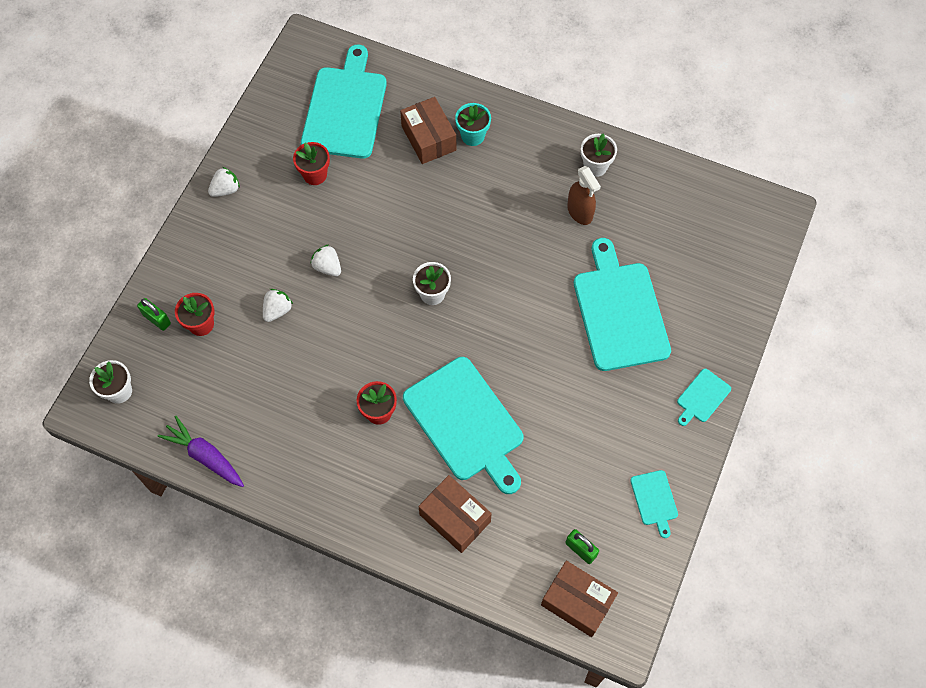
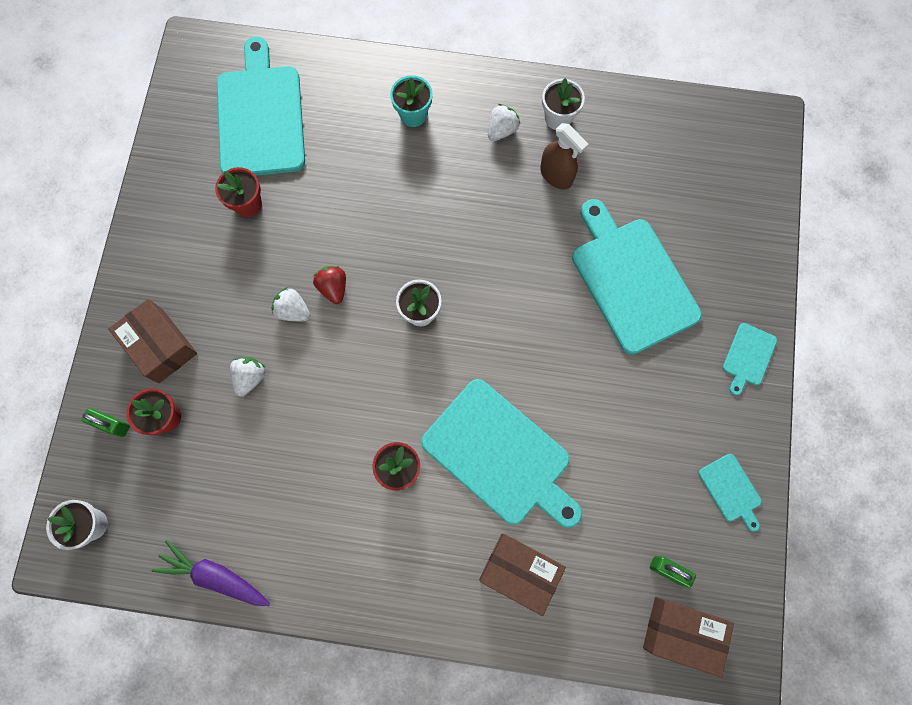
camera: 15 degrees left, 10 degrees up
white strawberry [208,167,240,197] -> white strawberry moved to [488,104,520,141]
brown box [400,97,456,164] -> brown box moved to [108,299,197,383]
none -> red strawberry [313,266,346,304]

